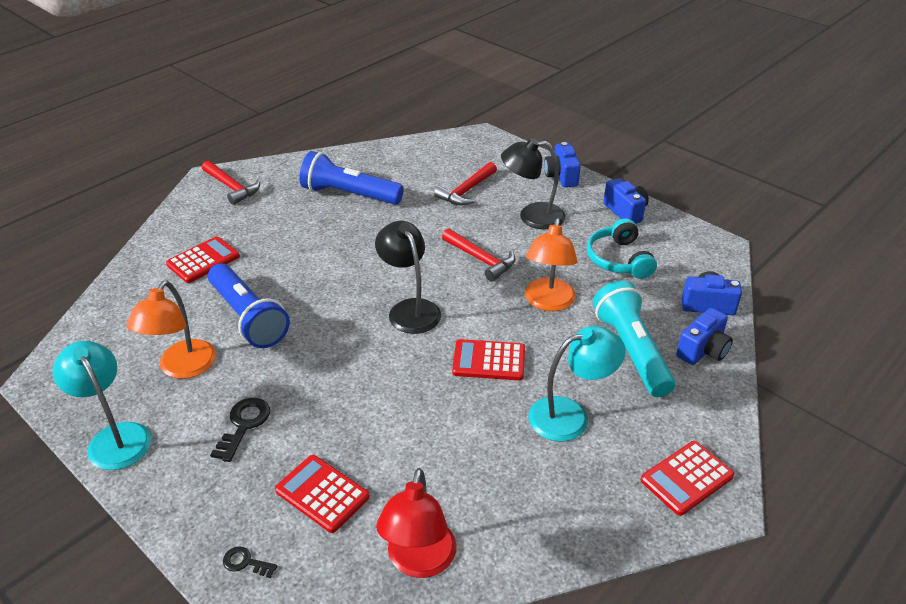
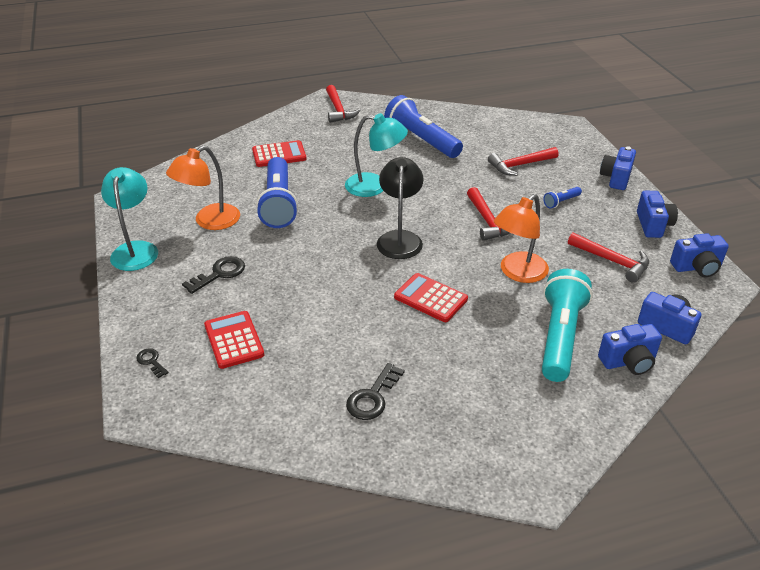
camera: 30 degrees right, 0 degrees up
red lamp [376,468,456,578] -> none
black lamp [501,138,566,230] -> blue flashlight [543,187,582,209]
turquoise lamp [529,326,626,442] -> turquoise lamp moved to [345,113,408,197]
turquoise headphones [587,218,657,279] -> red hammer [568,233,649,283]
red calculator [641,441,734,516] -> none
none -> black key [346,363,404,420]
none -> blue camera [670,233,729,277]

